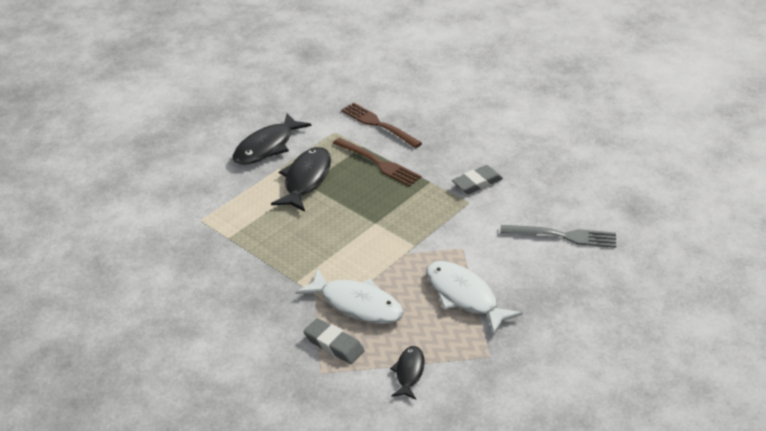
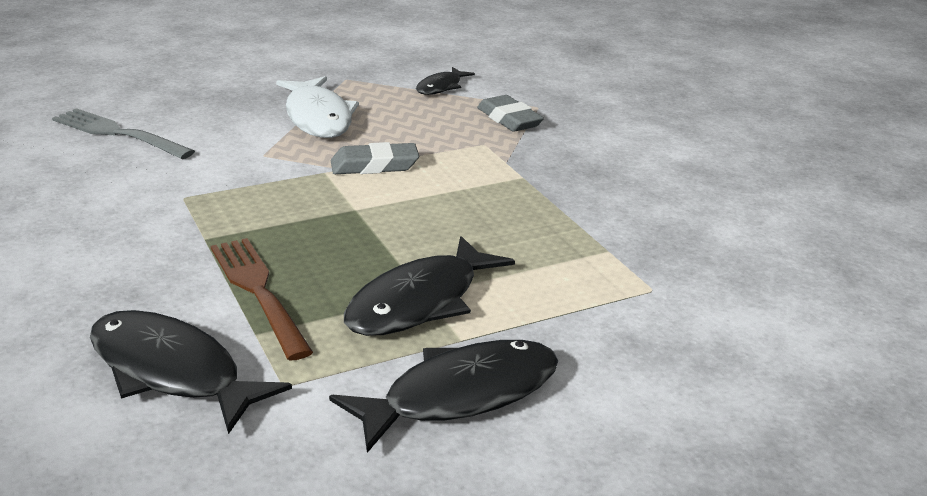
camera: 160 degrees left, 10 degrees down
white fish [296,268,404,324] -> none
brown fork [341,103,422,148] -> black fish [90,310,292,434]
grey eraser [452,165,503,194] -> grey eraser moved to [331,142,419,174]

